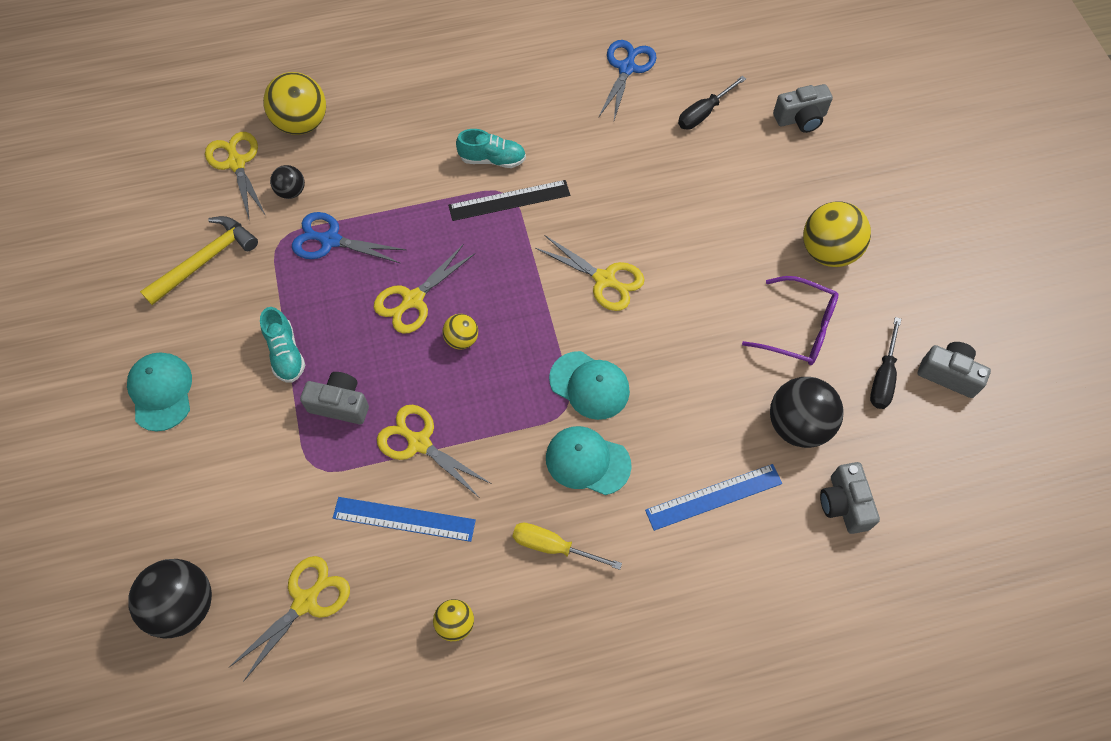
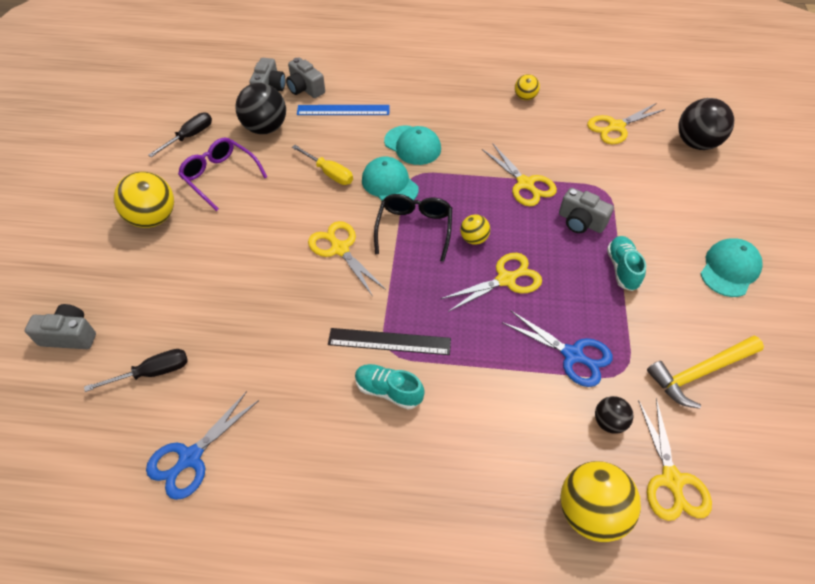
camera: 160 degrees left, 10 degrees down
turquoise cap [127,353,192,432] -> turquoise cap turned 150 degrees counterclockwise [700,238,763,297]
blue ruler [333,497,476,542] -> none
yellow screwdriver [512,522,622,570] -> yellow screwdriver moved to [292,145,353,185]
grey camera [918,342,991,398] -> grey camera moved to [286,57,325,98]
none -> black glasses [374,194,452,262]

